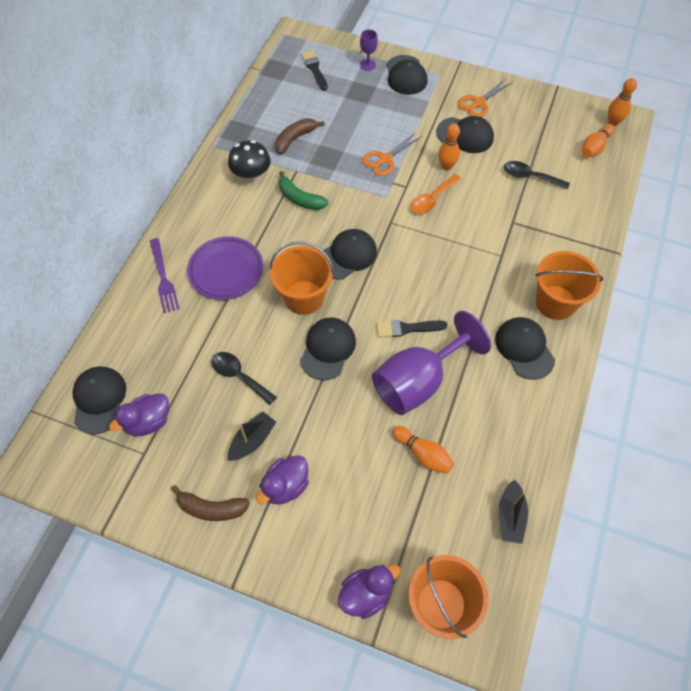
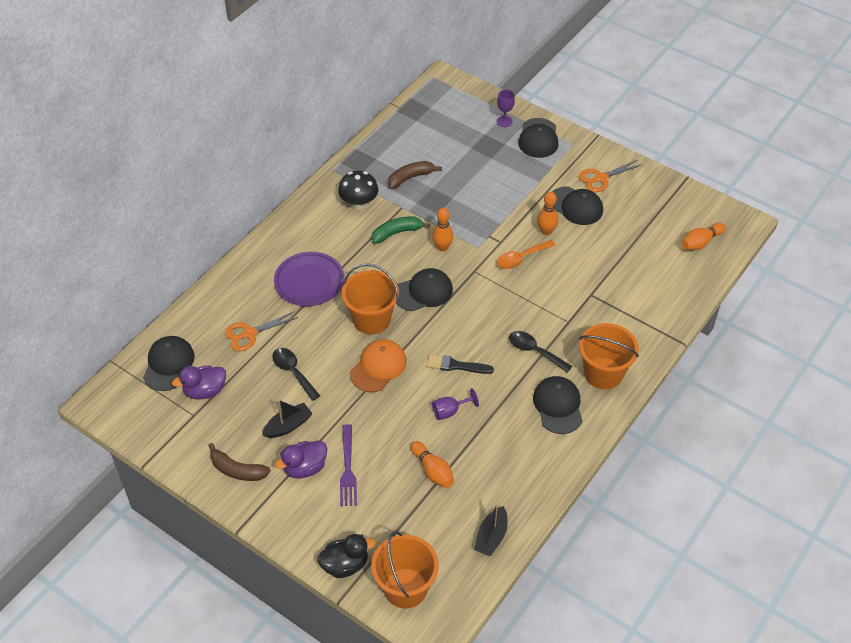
camera: 15 degrees right, 10 degrees down
purple fork [150,238,179,313] -> purple fork moved to [340,424,357,506]
green banana [279,171,329,210] -> green banana turned 105 degrees clockwise [372,217,430,244]
black cap [300,317,356,380] -> orange cap [350,339,407,392]
black brush [301,50,328,91] -> none
purple duck [338,564,401,619] -> black duck [317,534,376,578]
orange scissors [362,132,422,176] -> orange scissors moved to [225,311,299,351]
purple goblet [372,311,491,415] -> purple goblet [432,388,479,420], size x0.41
black spoon [504,161,570,190] -> black spoon moved to [509,331,572,373]
orange bowling pin [608,78,637,126] -> orange bowling pin moved to [432,208,454,251]

